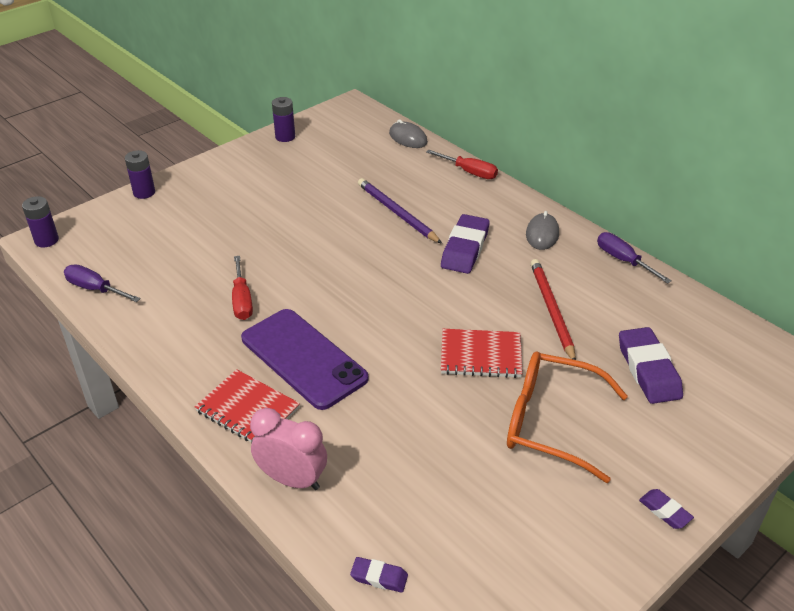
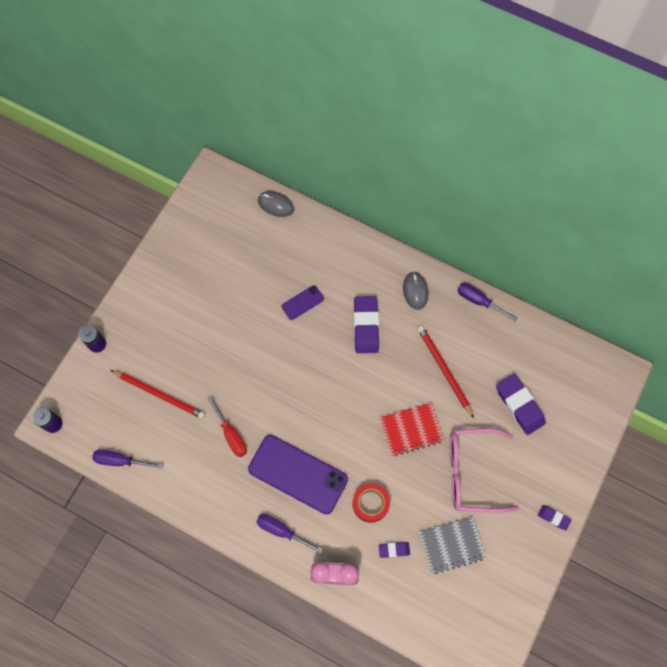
camera: 20 degrees left, 30 degrees up
red notebook [194,369,300,444] -> purple screwdriver [257,514,323,554]
purple battery [272,97,295,142] -> none
purple eraser [350,557,408,593] -> purple eraser moved to [379,542,410,558]
purple pencil [358,178,442,244] -> purple phone [281,285,324,320]
red screwdriver [426,149,498,179] -> none
orange glasses [507,352,628,483] -> pink glasses [450,428,519,513]
none -> red pencil [111,370,205,419]
none -> red tape [353,483,390,523]
none -> grey notebook [419,517,486,574]

